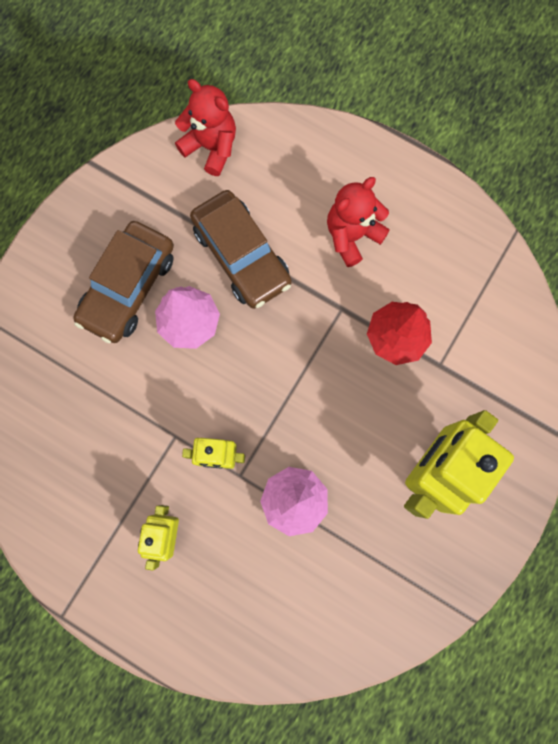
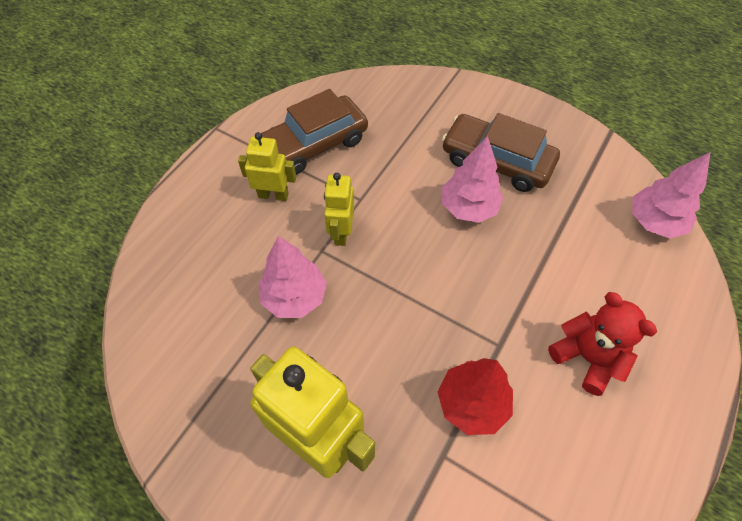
camera: 90 degrees right, 20 degrees down
red teddy bear [175,79,236,176] -> pink tree [632,152,711,238]
brown car [190,190,292,309] -> brown car moved to [261,89,368,175]

